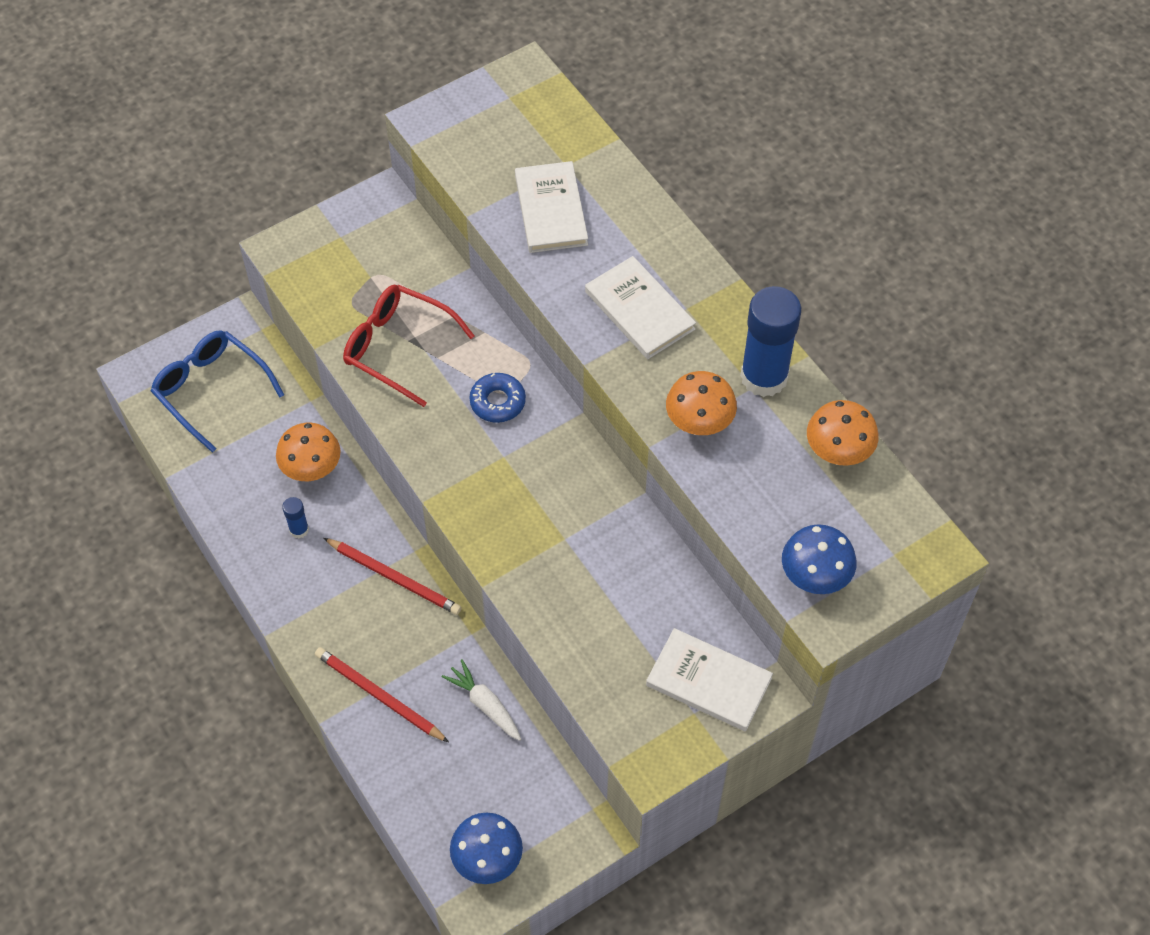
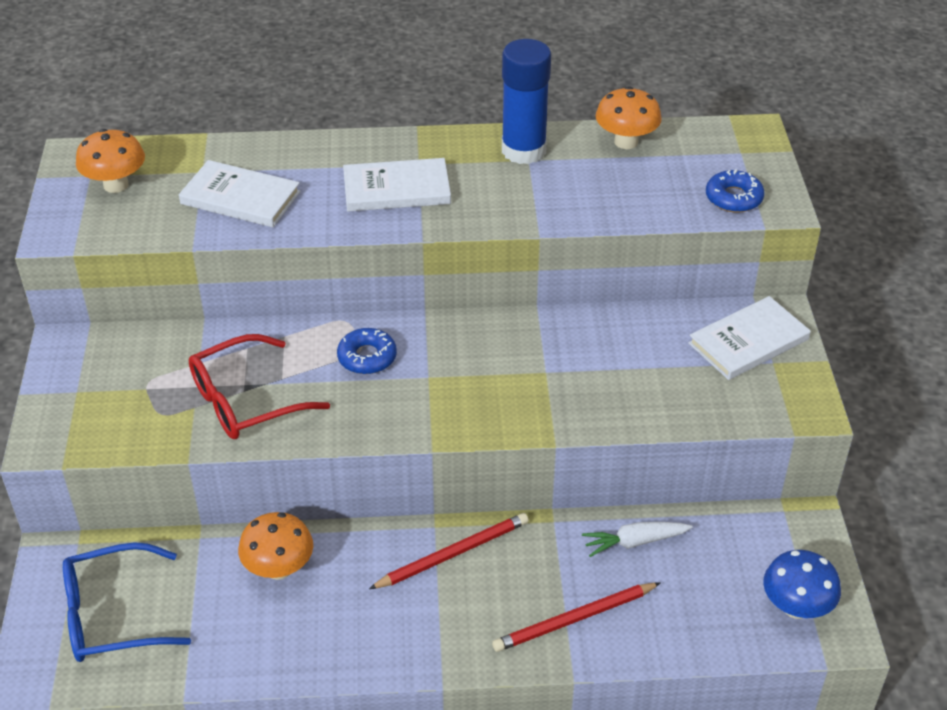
camera: 60 degrees left, 15 degrees down
blue glue stick [282,497,309,539] -> none
orange mushroom [666,371,737,435] -> orange mushroom moved to [76,129,145,193]
blue mushroom [782,524,857,594] -> blue donut [706,169,765,213]

